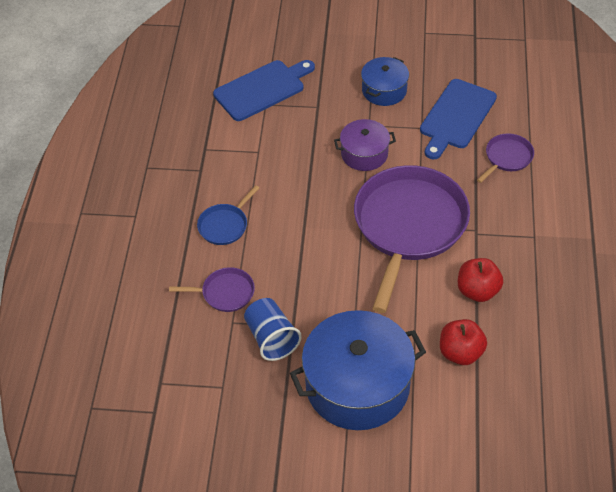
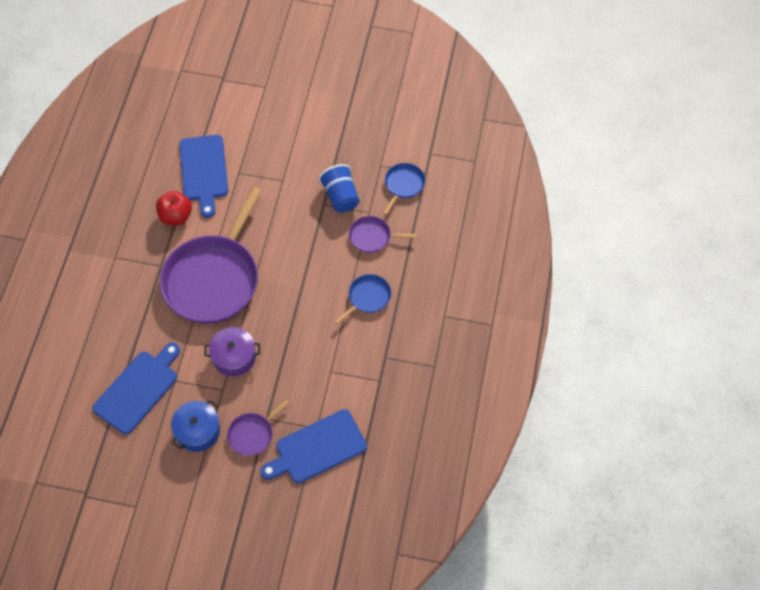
camera: 175 degrees left, 10 degrees up
blue pot [290,310,426,430] -> none
red apple [440,319,487,365] -> blue cutting board [179,135,228,218]
purple pan [477,133,534,183] -> purple pan moved to [227,399,290,456]
none -> blue pan [383,163,425,215]

